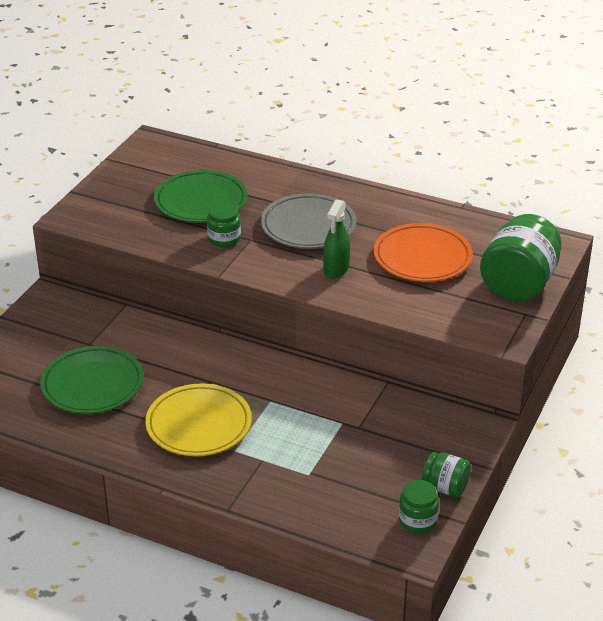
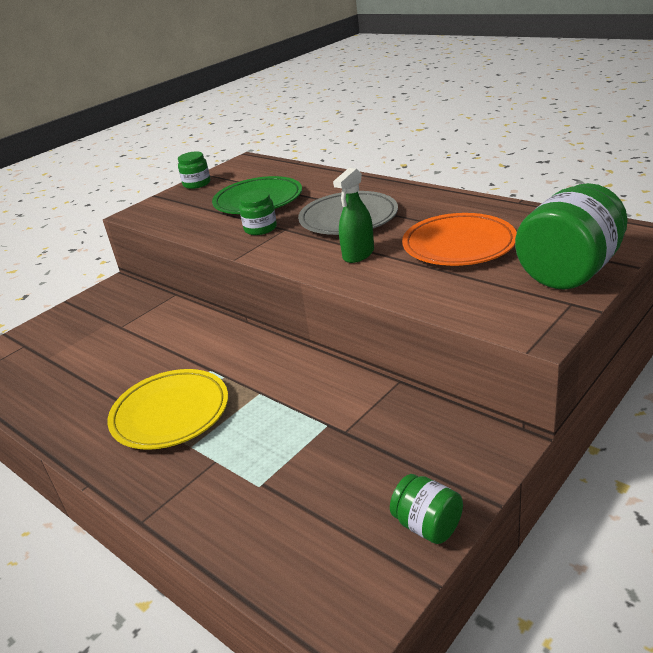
camera: 20 degrees right, 5 degrees down
green plate [40,346,144,414] -> none
green jar [399,480,439,533] -> green jar moved to [178,152,210,189]

